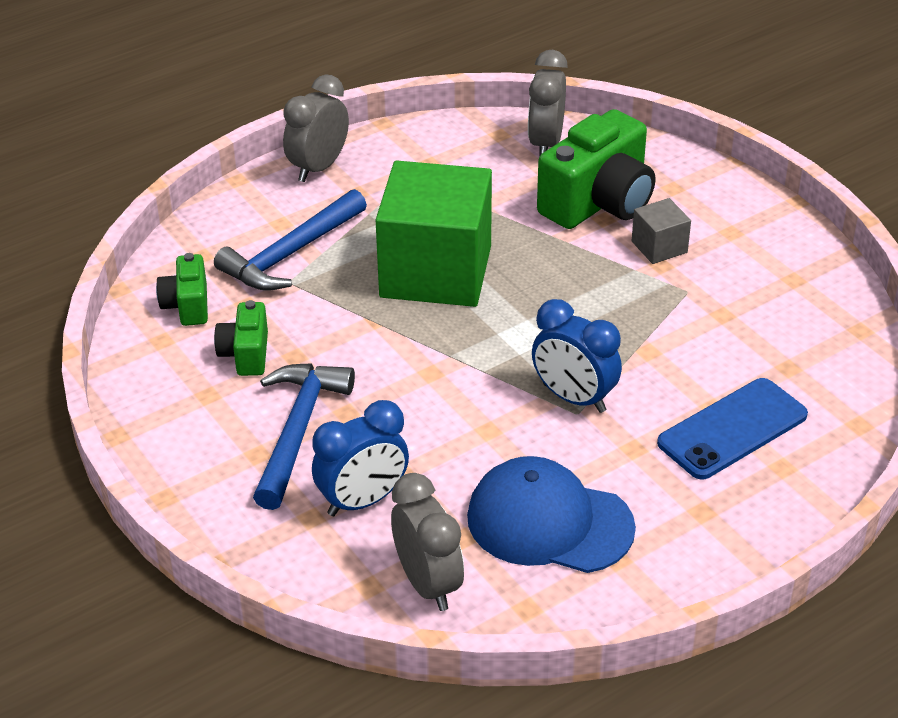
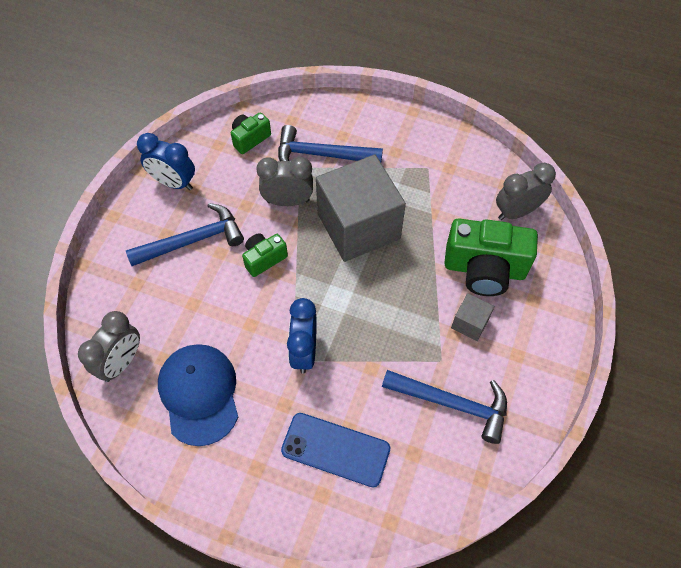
camera: 55 degrees right, 20 degrees up
green camera [214,300,268,376] -> green camera moved to [242,233,288,277]
grey clock [283,75,349,182] -> grey clock moved to [256,157,313,206]
blue clock [312,400,409,516] -> blue clock moved to [137,133,195,190]
green cube [376,160,492,307] -> grey cube [316,155,406,262]
none -> blue hammer [382,370,507,444]

